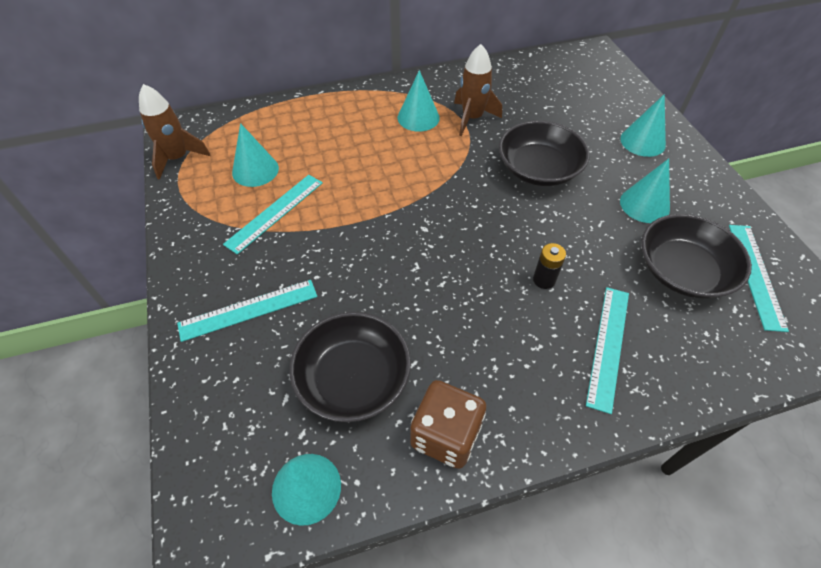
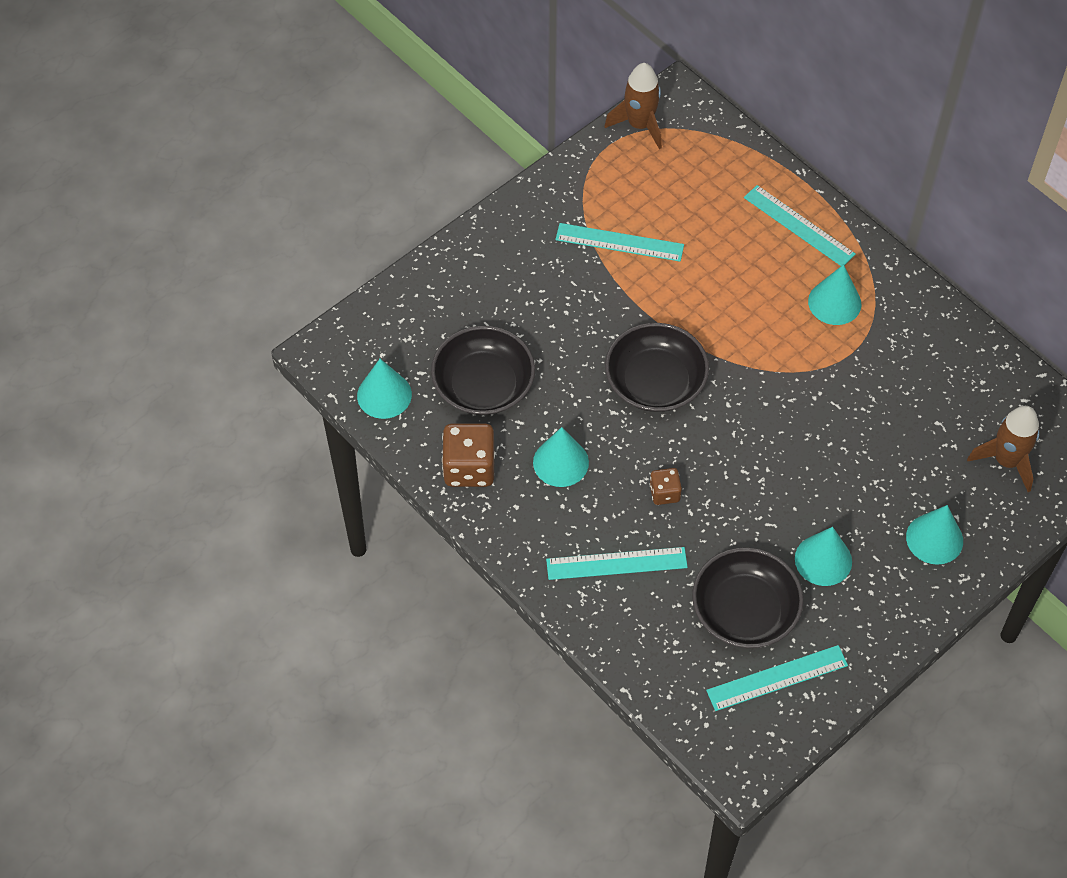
camera: 65 degrees right, 5 degrees up
turquoise ruler [177,280,317,342] -> turquoise ruler moved to [744,185,856,266]
turquoise cone [232,123,279,187] -> turquoise cone moved to [533,427,589,487]
brown rocket [454,44,502,136] -> brown rocket moved to [967,406,1039,492]
black bowl [499,121,590,186] -> black bowl moved to [605,323,709,412]
black battery [533,243,566,289] -> brown dice [649,468,682,505]

